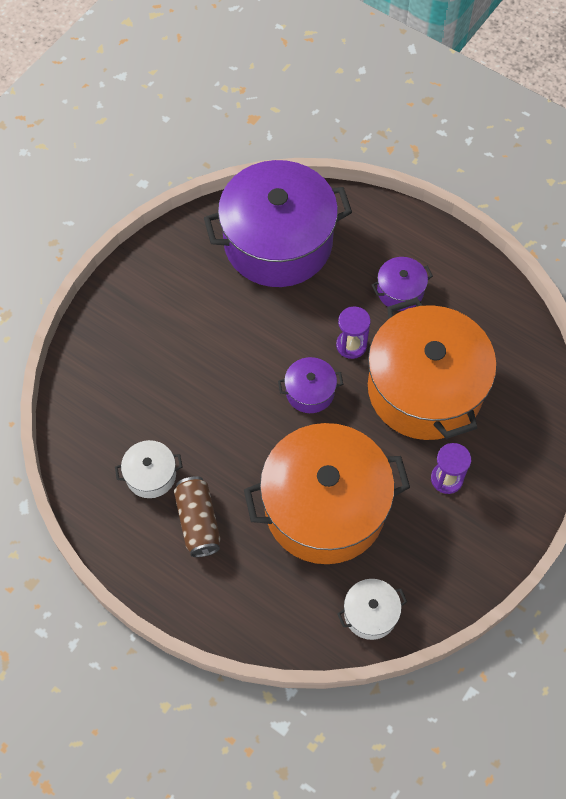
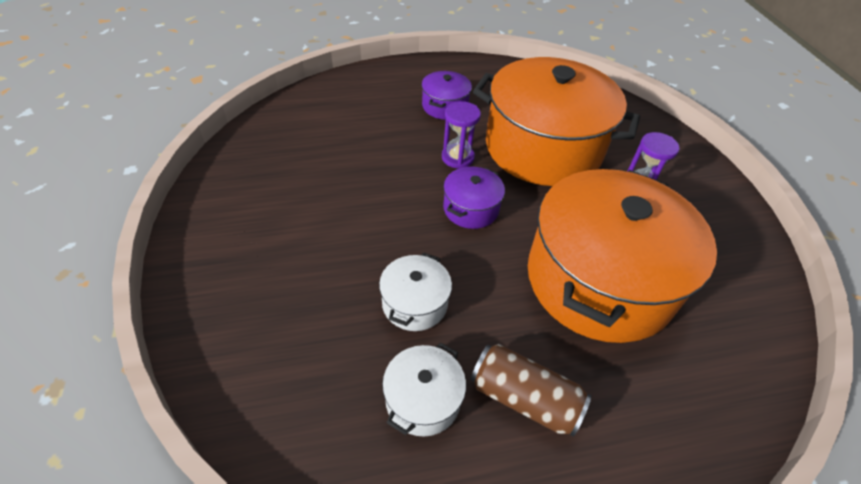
camera: 50 degrees left, 15 degrees down
purple pot [204,160,352,287] -> none
white pot [337,579,407,640] -> white pot moved to [379,252,452,331]

